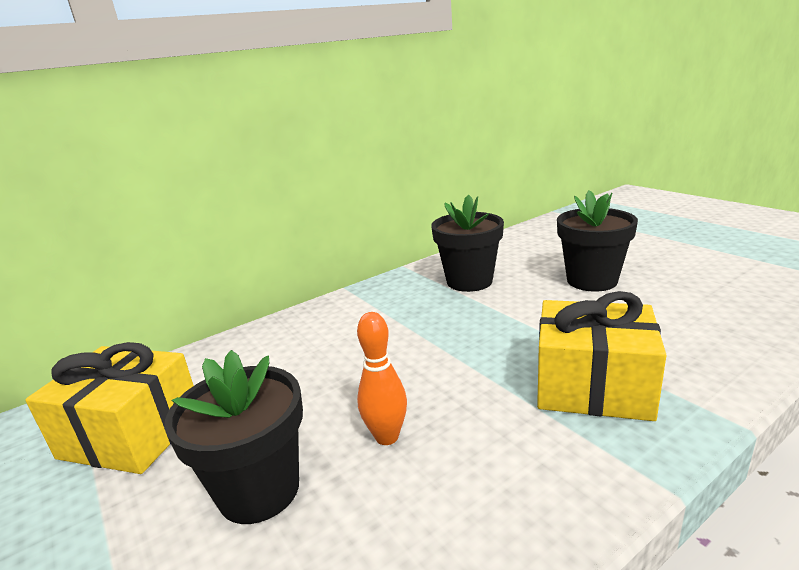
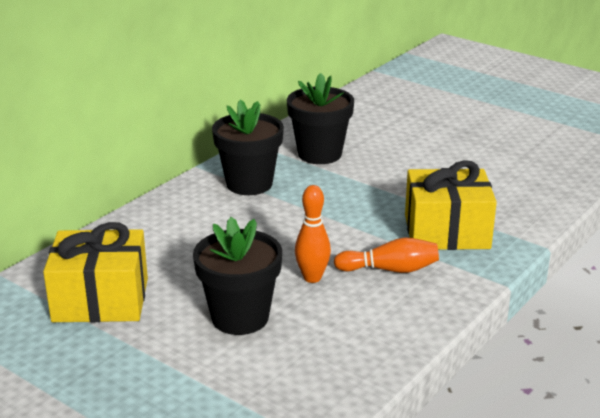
camera: 20 degrees left, 5 degrees up
black flower pot [557,190,638,292] -> black flower pot moved to [212,100,284,195]
none -> orange bowling pin [334,237,439,273]

